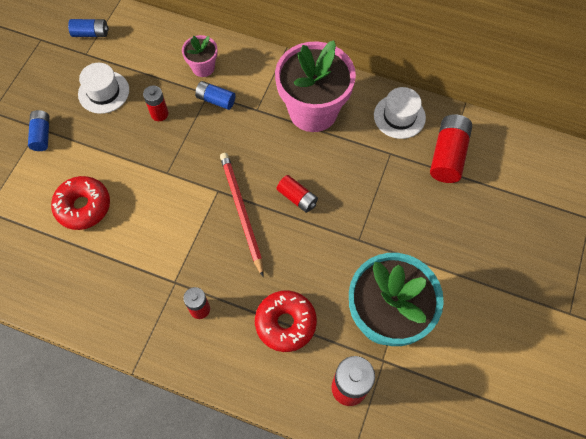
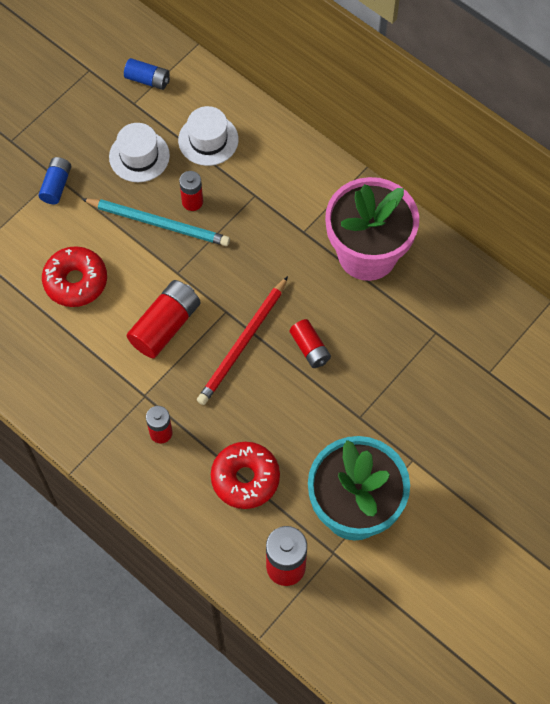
camera: 20 degrees right, 0 degrees up
pink flower pot [182,35,218,77] -> none
blue battery [195,81,235,110] -> none
red pencil [220,153,264,277] -> red pencil turned 150 degrees counterclockwise [197,276,288,405]
white hat [374,87,426,139] -> white hat moved to [178,106,239,166]
red battery [430,114,472,183] -> red battery moved to [126,280,201,358]
none -> turquoise pencil [82,198,230,246]

